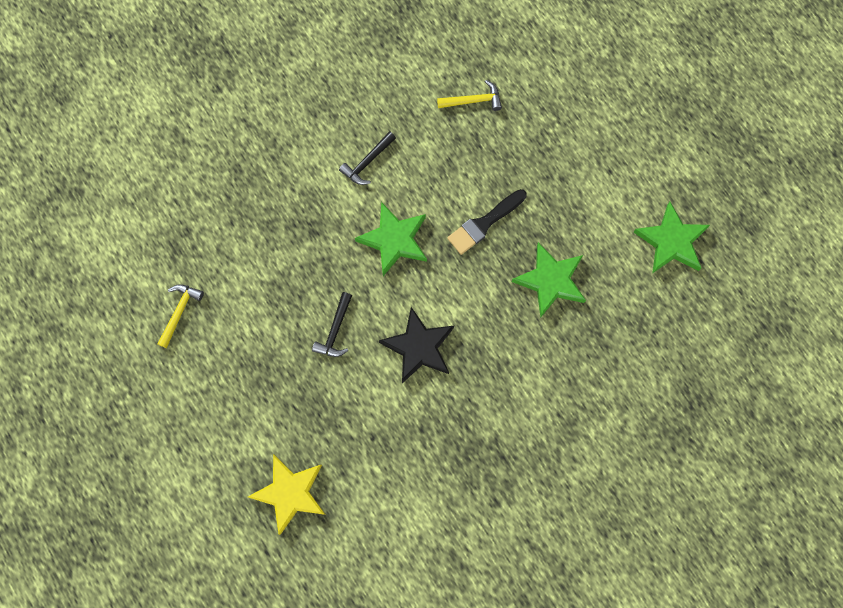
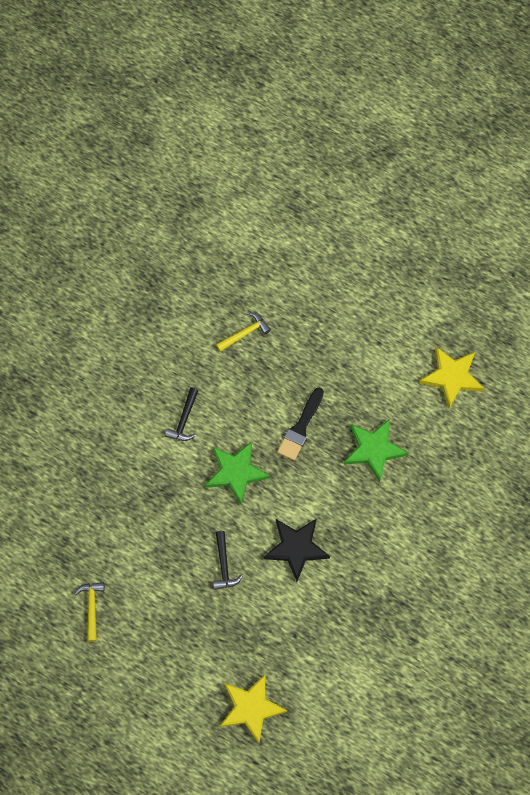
camera: 25 degrees left, 5 degrees down
green star [634,202,710,273] -> yellow star [420,347,484,408]

